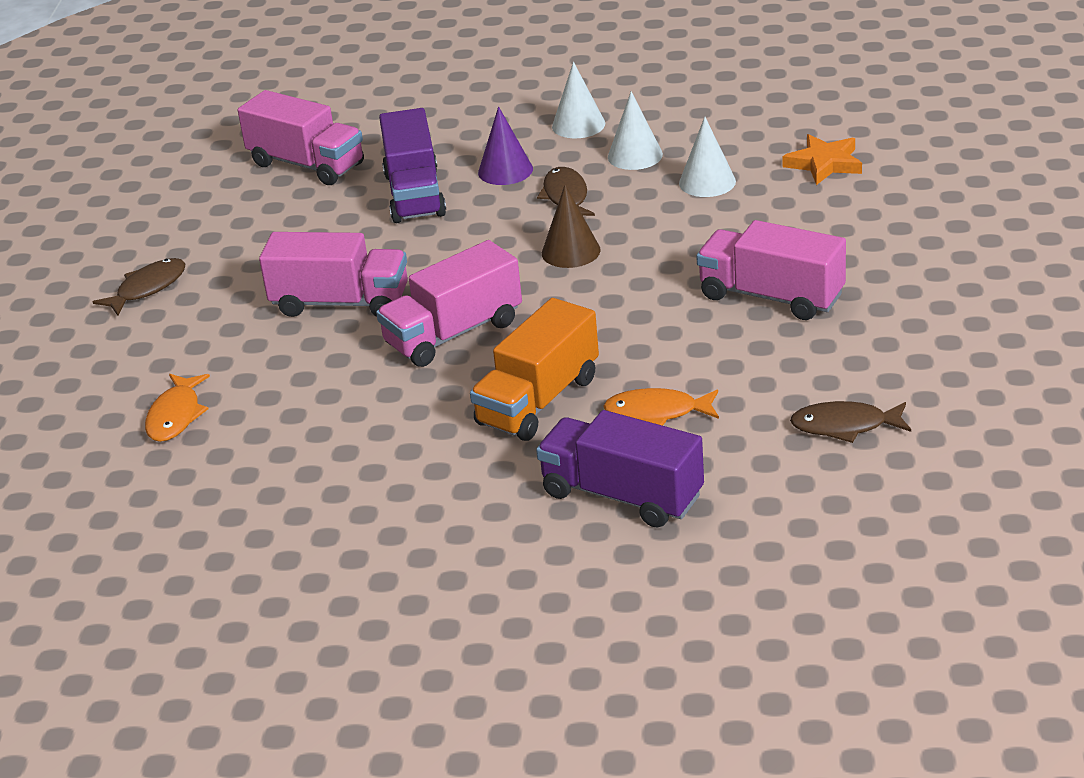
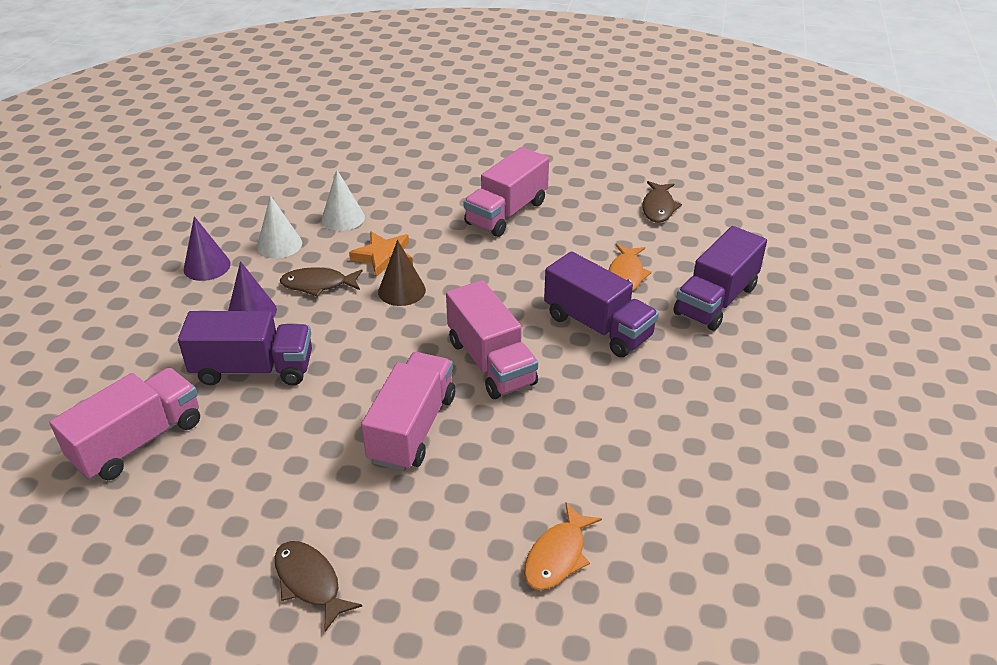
camera: 85 degrees left, 5 degrees up
orange fish [145,374,210,442] -> orange fish turned 105 degrees clockwise [524,503,602,590]
orange truck [470,298,599,441] -> purple truck [544,251,659,357]
white cone [552,62,605,138] -> purple cone [184,216,231,281]
orange star [783,134,862,185] -> orange star moved to [349,232,413,277]

